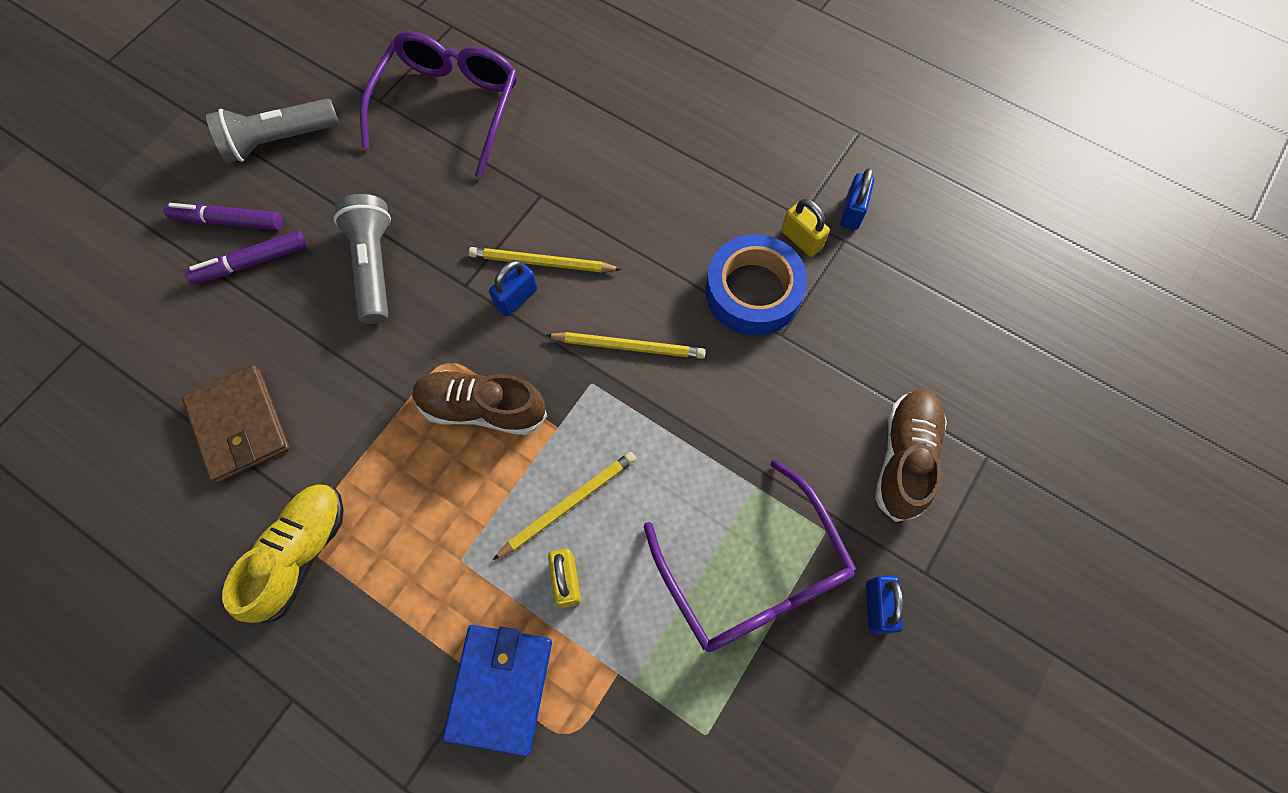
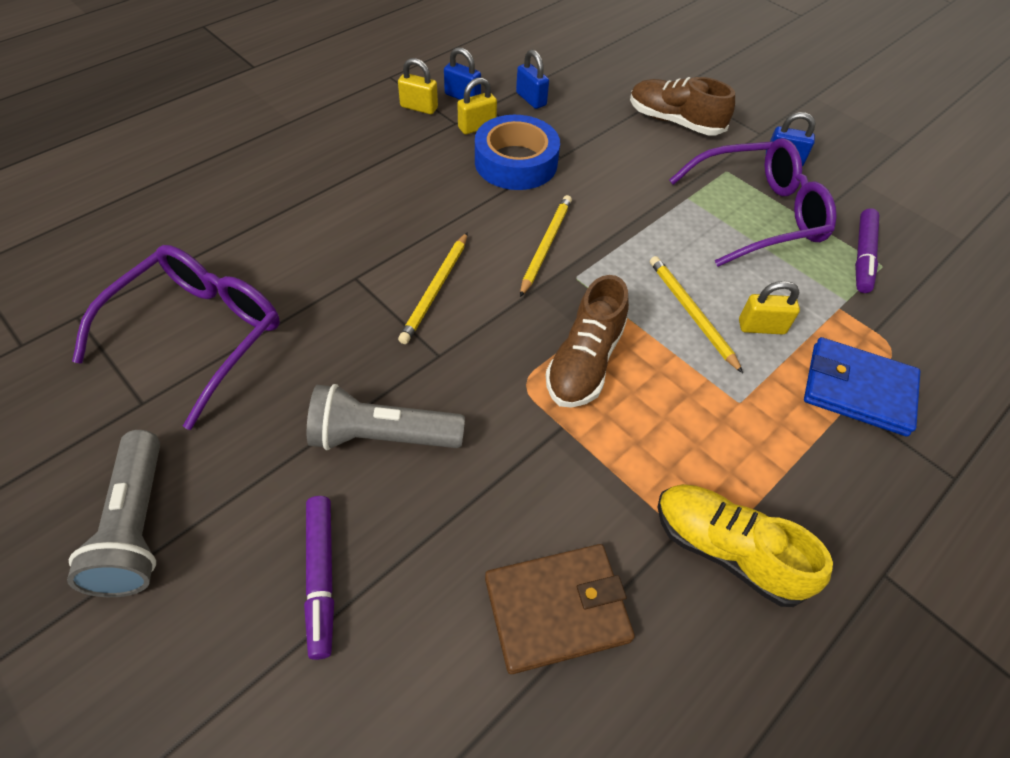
camera: 80 degrees left, 15 degrees down
purple marker [164,203,282,230] -> purple marker moved to [855,208,879,293]
purple glasses [360,31,517,178] -> purple glasses turned 90 degrees clockwise [72,245,280,430]
blue padlock [489,260,537,317] -> blue padlock moved to [516,49,549,109]
none -> yellow padlock [398,58,438,114]

